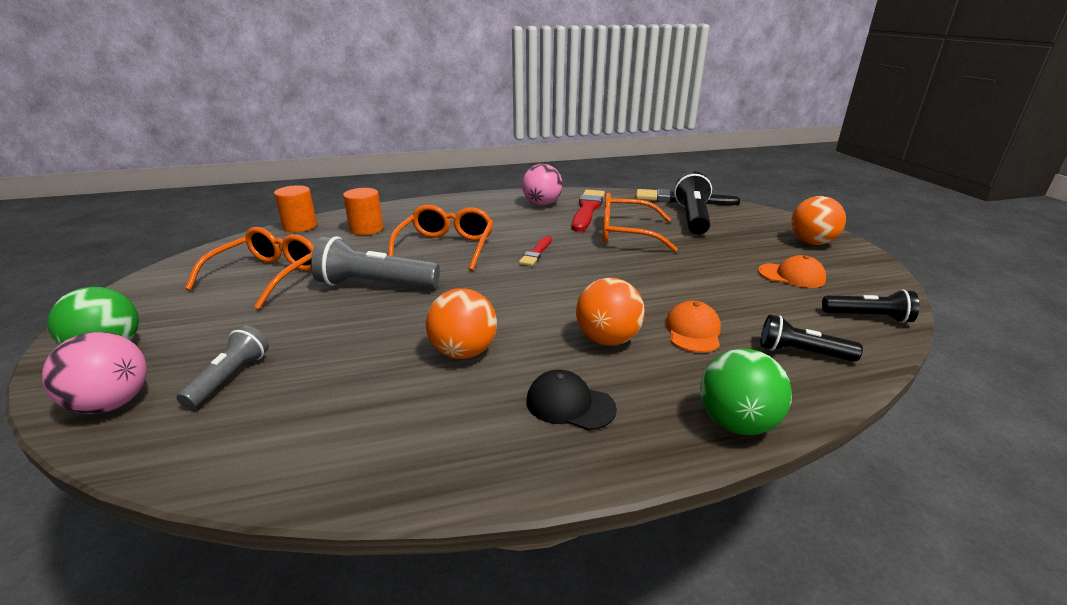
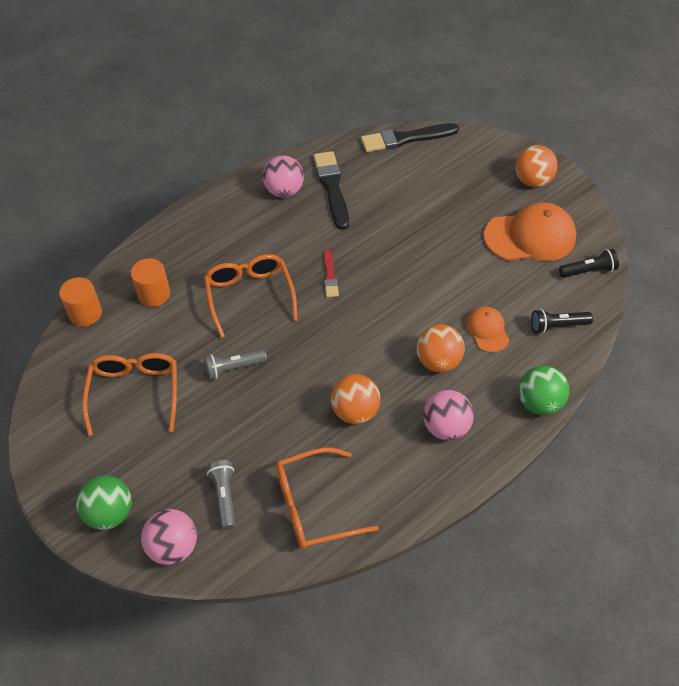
camera: 25 degrees left, 25 degrees up
grey flashlight [311,236,440,288] -> grey flashlight [204,349,267,379], size x0.60
black cap [526,370,617,430] -> pink ball [423,390,474,440]
red brush [572,190,605,232] -> black brush [314,151,349,230]
orange glasses [602,193,678,252] -> orange glasses moved to [276,448,379,549]
black flashlight [674,172,712,235] -> none
orange cap [758,255,826,288] -> orange cap [484,202,577,261], size x1.87

